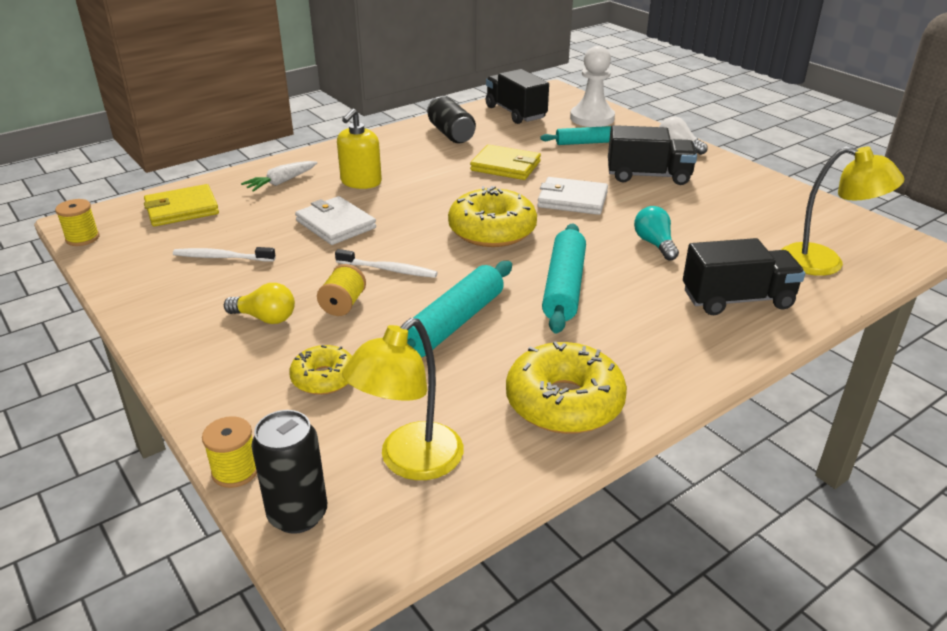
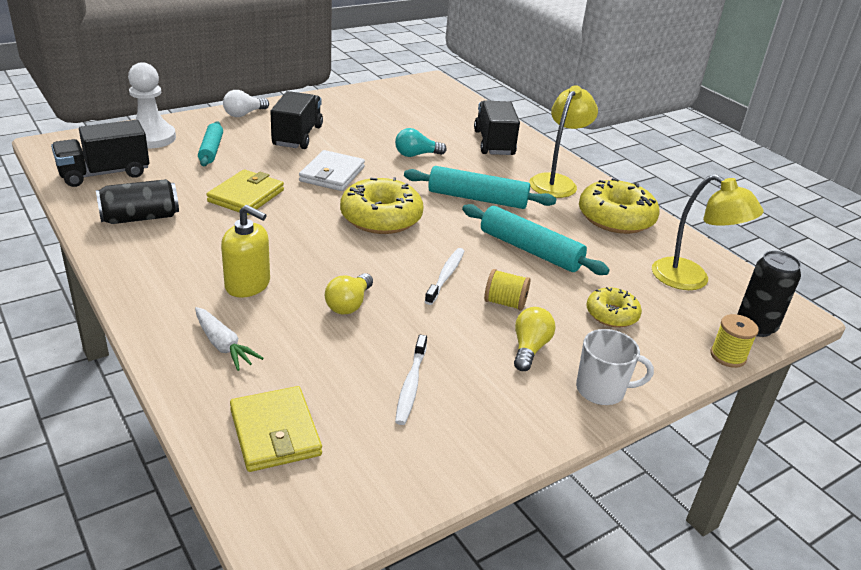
camera: 90 degrees left, 0 degrees up
yellow spool [55,199,99,246] -> none
white wallet [295,196,376,245] -> yellow light bulb [325,273,373,314]
yellow lamp [781,146,904,276] -> yellow lamp moved to [529,85,598,198]
none -> white mug [576,329,654,405]

